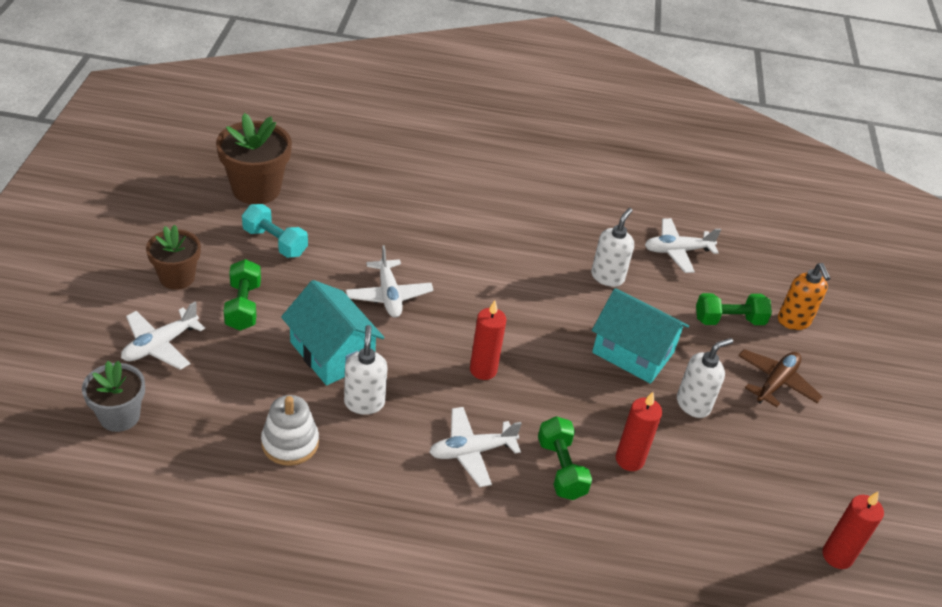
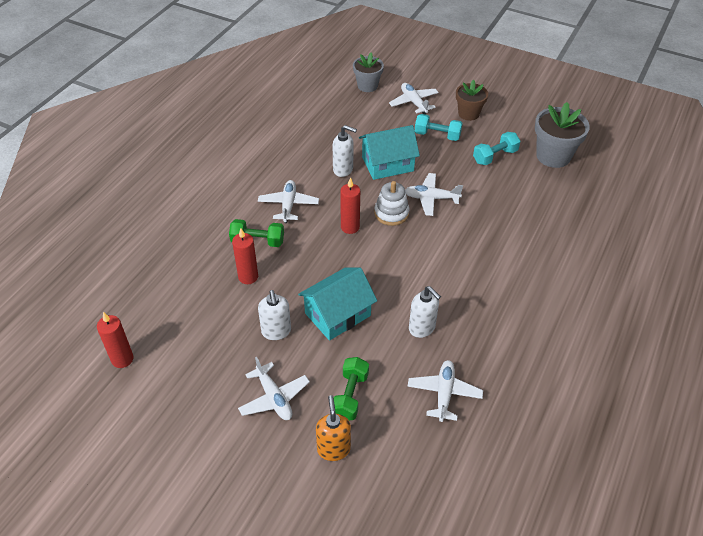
camera: 115 degrees right, 5 degrees up
brown flower pot [216,113,292,204] -> grey flower pot [535,102,590,168]
green dumbbell [224,259,261,331] -> turquoise dumbbell [415,114,463,141]
white stacking toy [261,395,319,466] -> white stacking toy moved to [374,181,409,226]
brown plane [738,349,823,407] -> white plane [238,357,310,420]
orange soap dispenser [778,263,831,330] -> orange soap dispenser turned 75 degrees clockwise [316,395,351,461]

